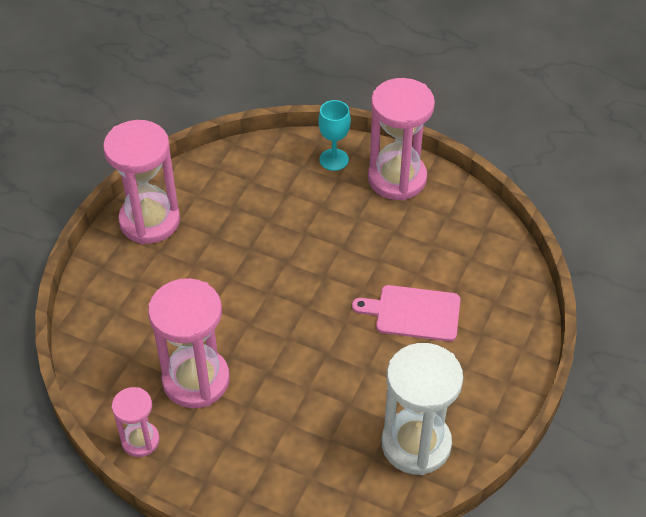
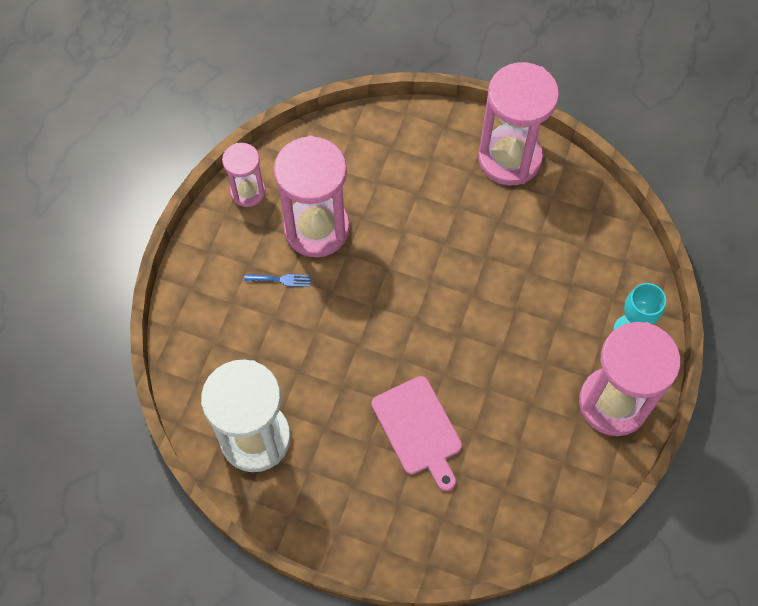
camera: 85 degrees right, 15 degrees up
pink cutting board [352,285,460,342] -> pink cutting board turned 150 degrees clockwise [371,376,462,491]
none -> blue fork [244,274,311,287]

